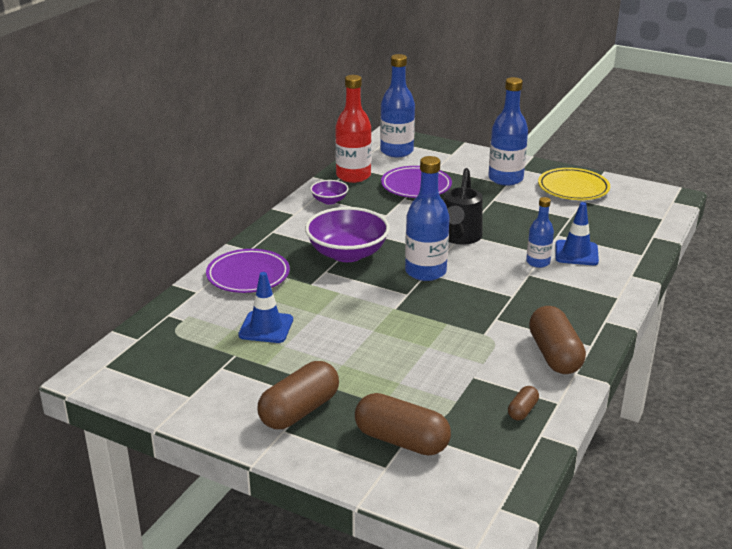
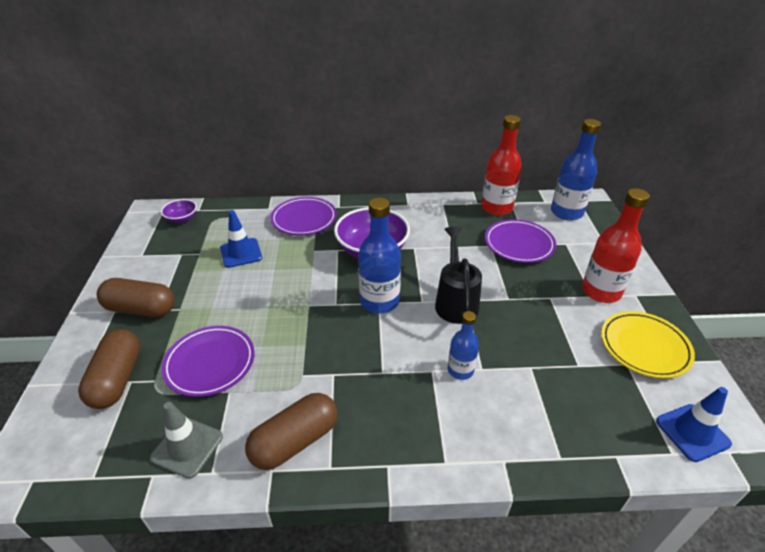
camera: 60 degrees right, 10 degrees up
purple bowl [310,180,349,204] -> purple bowl moved to [161,199,197,223]
black watering can [444,168,483,245] -> black watering can turned 105 degrees clockwise [435,226,482,324]
blue bottle [488,77,528,186] -> red bottle [582,188,650,303]
brown capsule [508,386,539,421] -> grey traffic cone [150,402,223,479]
blue traffic cone [555,202,599,265] -> blue traffic cone moved to [656,387,732,462]
none -> purple plate [162,326,254,397]

